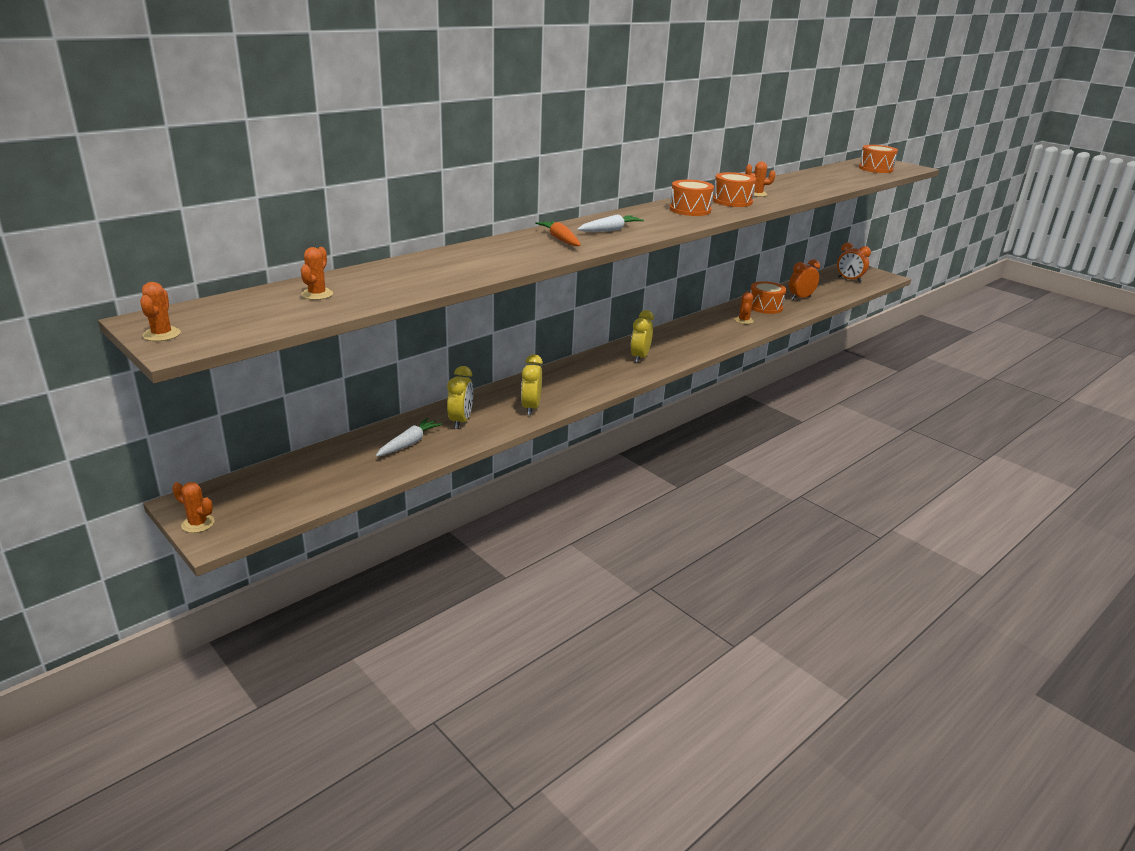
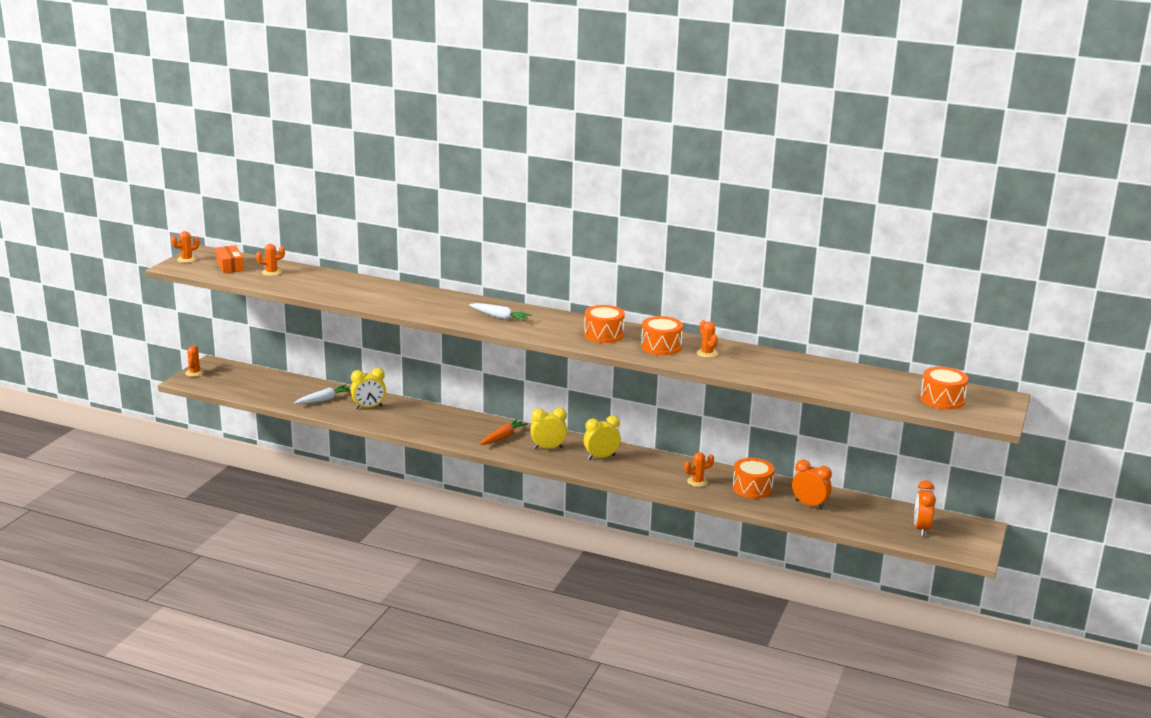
camera: 65 degrees right, 5 degrees down
white carrot [376,418,442,457] -> white carrot turned 45 degrees counterclockwise [294,385,351,404]
yellow clock [521,354,543,415] -> yellow clock moved to [584,416,621,460]
orange carrot [536,221,581,246] -> orange carrot moved to [480,419,528,445]
none -> orange box [216,245,244,273]

